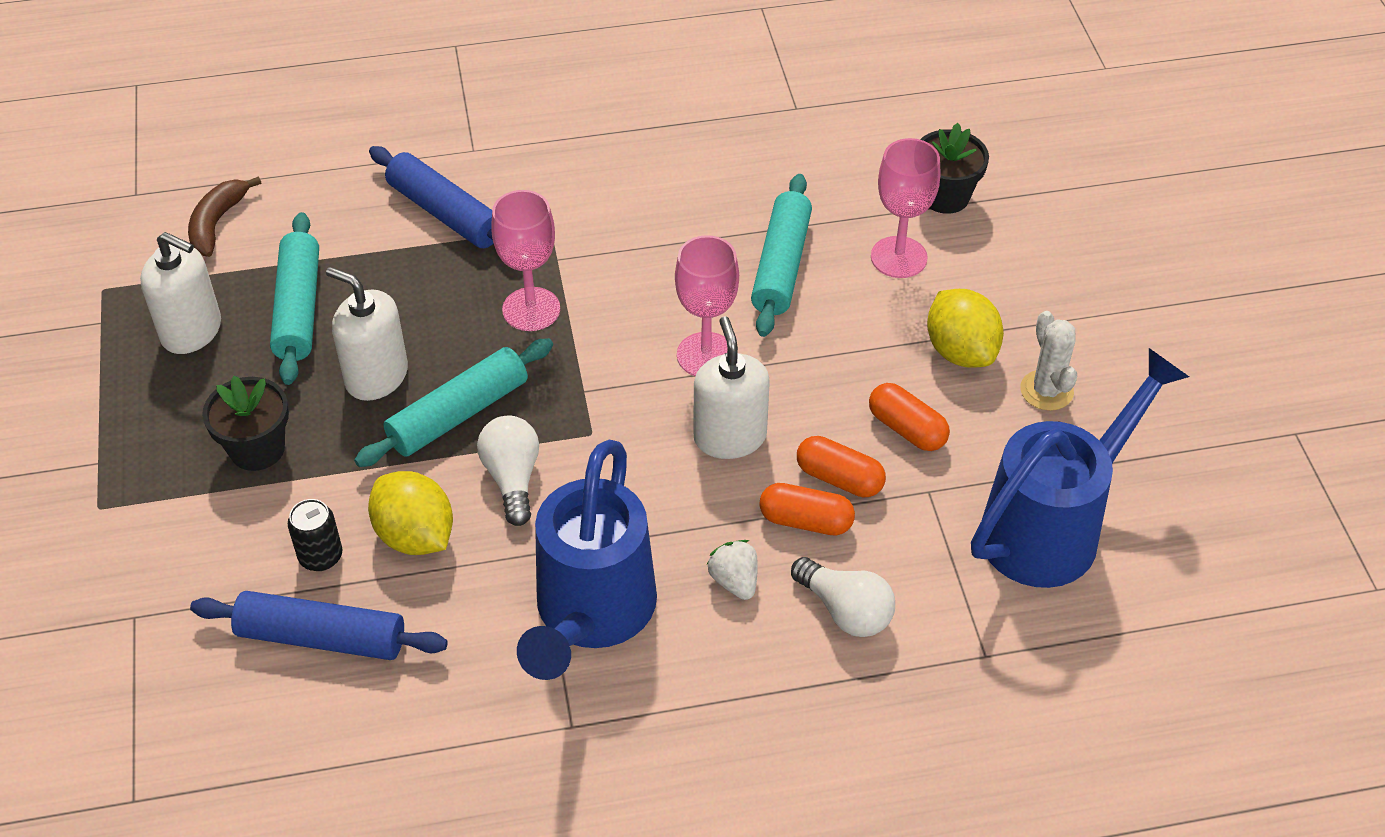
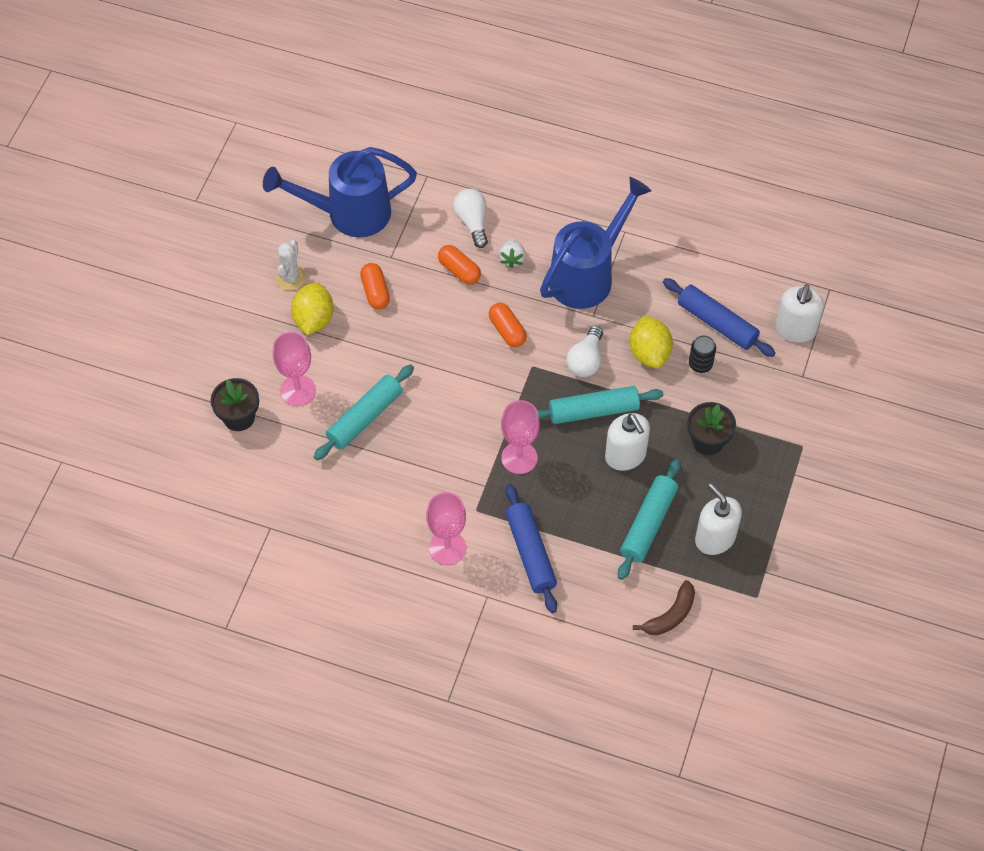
camera: 150 degrees left, 10 degrees up
pink goblet [675,235,739,376] -> pink goblet moved to [426,492,466,565]
white soap dispenser [694,316,770,459] -> white soap dispenser moved to [775,284,824,343]
orange capsule [797,436,886,497] -> orange capsule moved to [489,303,527,347]

